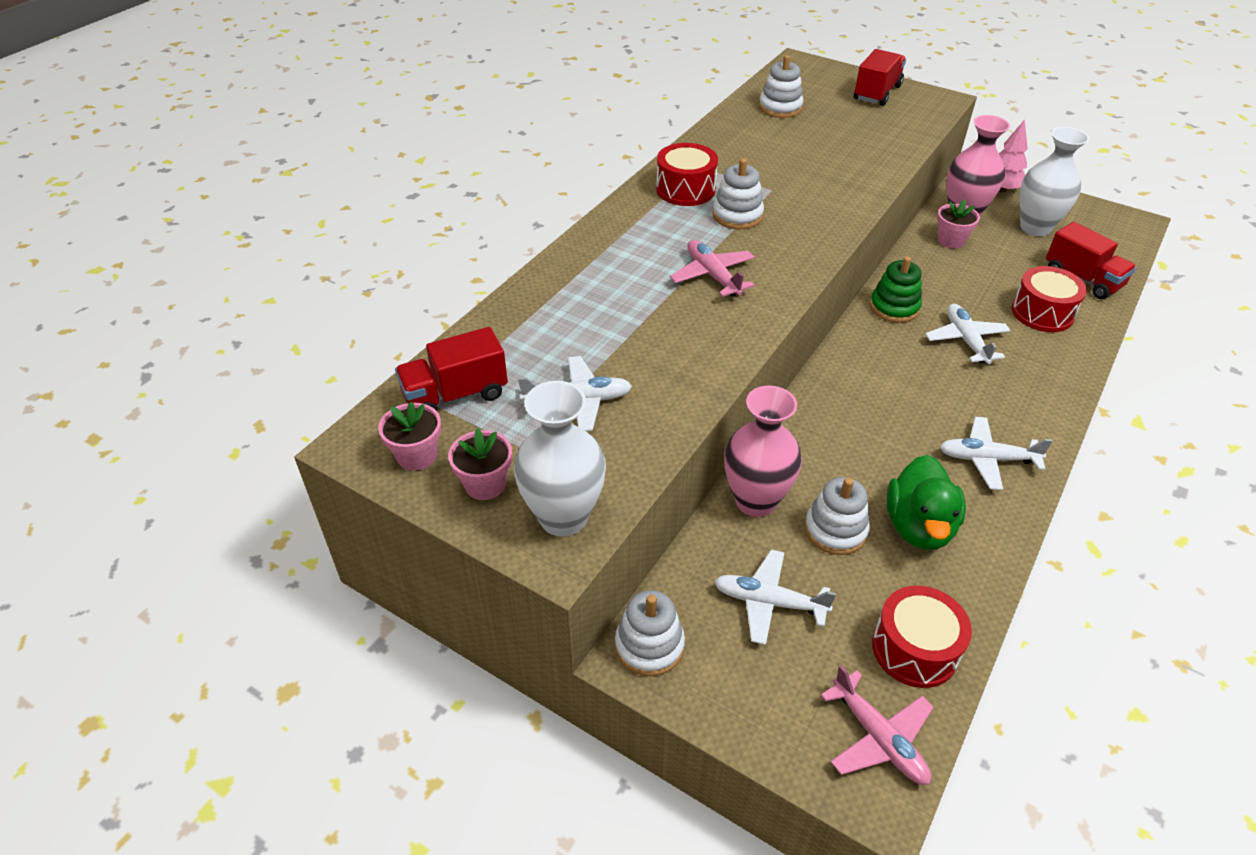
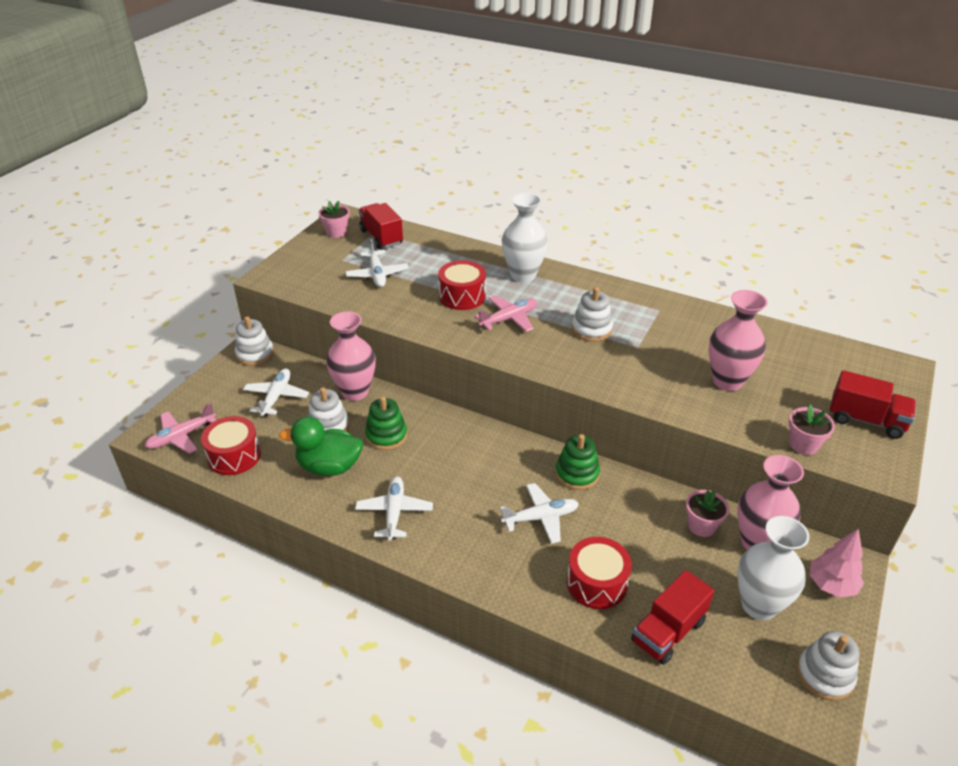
camera: 85 degrees right, 5 degrees down
pink flower pot [448,428,512,500] -> pink flower pot moved to [789,404,835,455]
white vase [514,381,606,537] -> white vase moved to [502,193,548,282]
red drum [656,143,718,206] -> red drum moved to [438,260,486,310]
white stacking toy [759,55,803,118] -> white stacking toy moved to [797,631,859,701]
none -> green stacking toy [365,396,407,450]
none -> pink vase [709,290,768,391]

